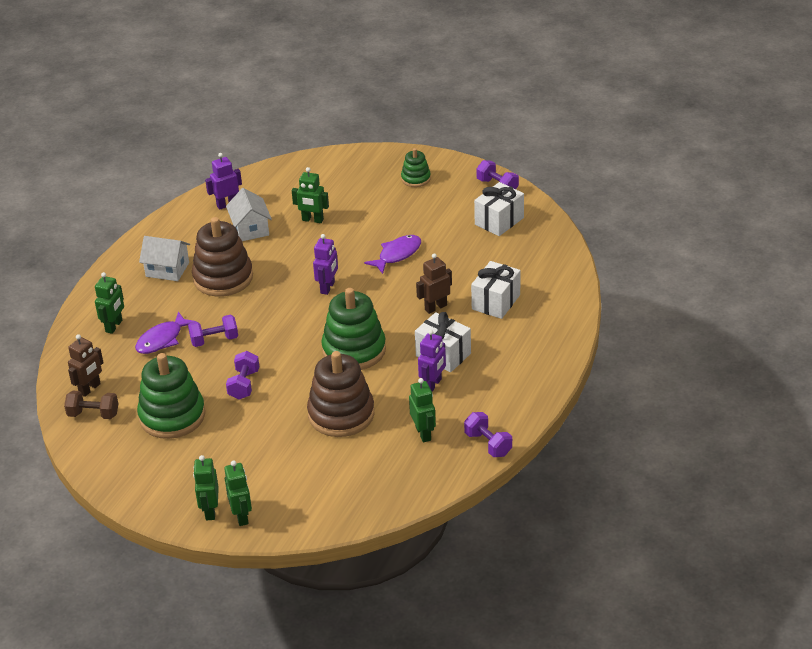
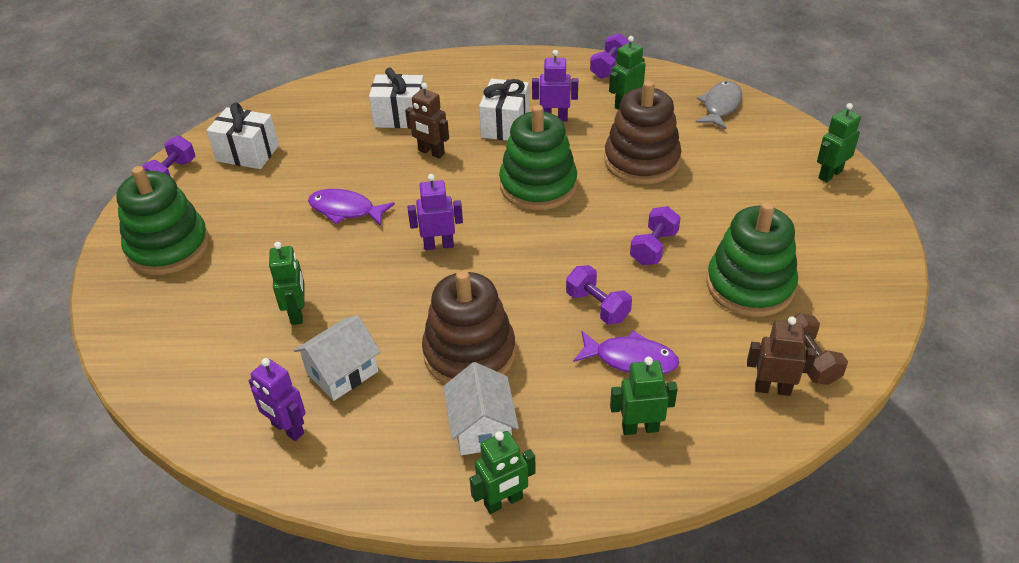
camera: 115 degrees left, 5 degrees up
green robot [193,455,219,521] -> green robot moved to [469,431,536,514]
purple dumbbell [226,351,259,400] -> purple dumbbell turned 45 degrees counterclockwise [630,206,681,265]
green stacking toy [401,148,431,187] -> green stacking toy [116,166,209,275], size x1.90
none -> grey fish [695,81,742,129]

